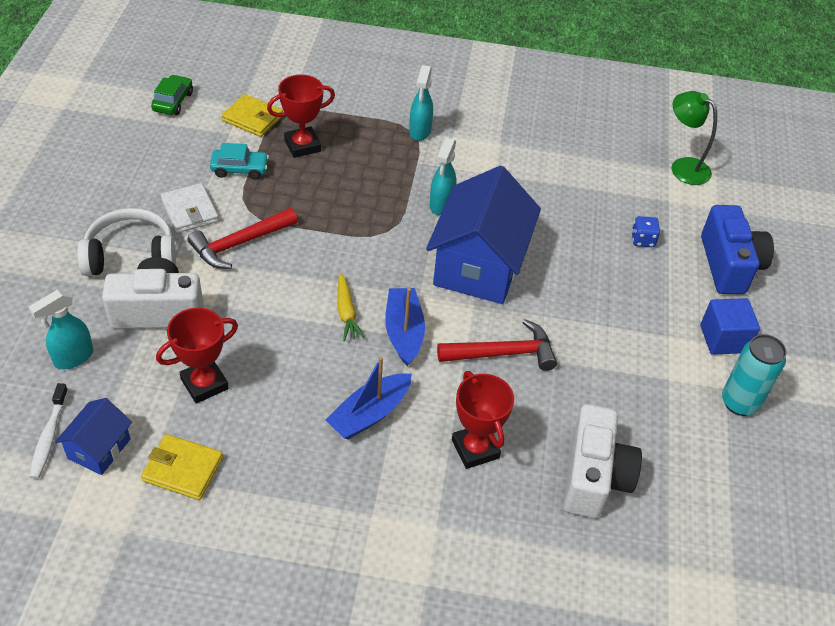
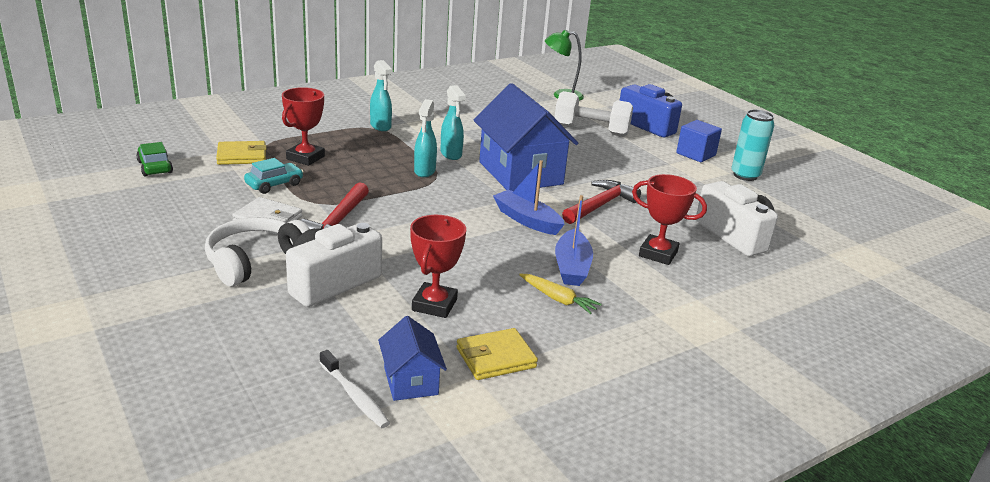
camera: 40 degrees left, 20 degrees down
turquoise spray bottle [29,290,93,369] -> turquoise spray bottle moved to [414,99,437,177]
yellow carrot [337,273,364,341] -> yellow carrot moved to [519,274,602,314]
blue dice [631,216,660,247] -> white dumbbell [554,91,633,137]

